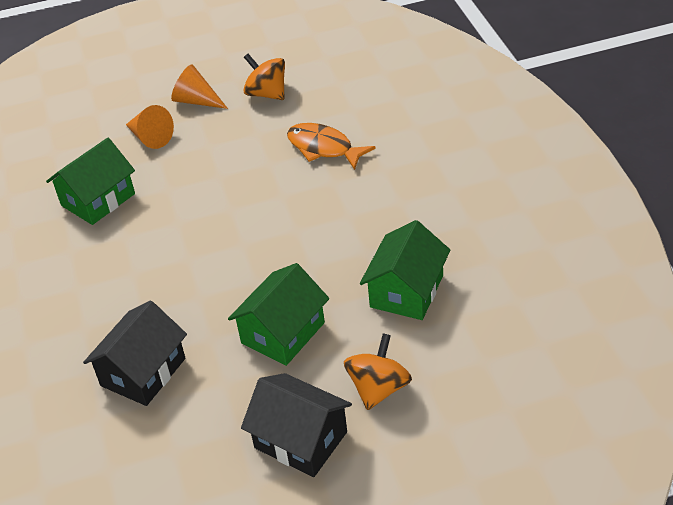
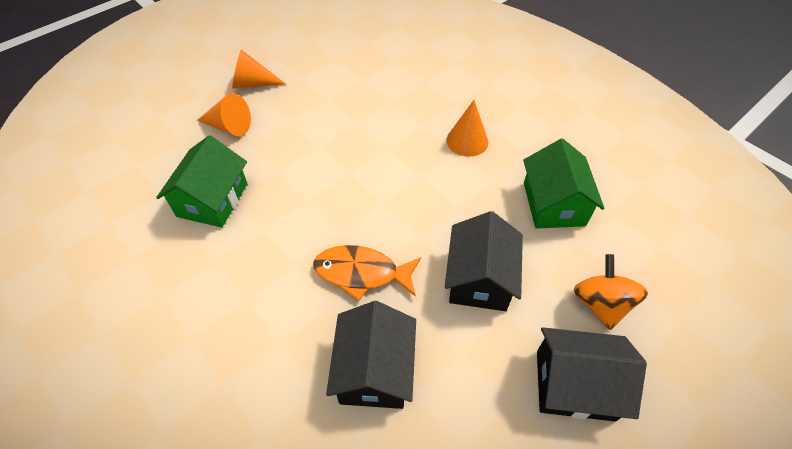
camera: 30 degrees left, 10 degrees up
green house [228,263,329,366] -> black house [445,211,523,311]
orange spinning top [243,54,285,100] -> none
orange fish [287,123,376,170] -> orange fish moved to [314,245,421,301]
none -> orange cone [446,100,488,157]

